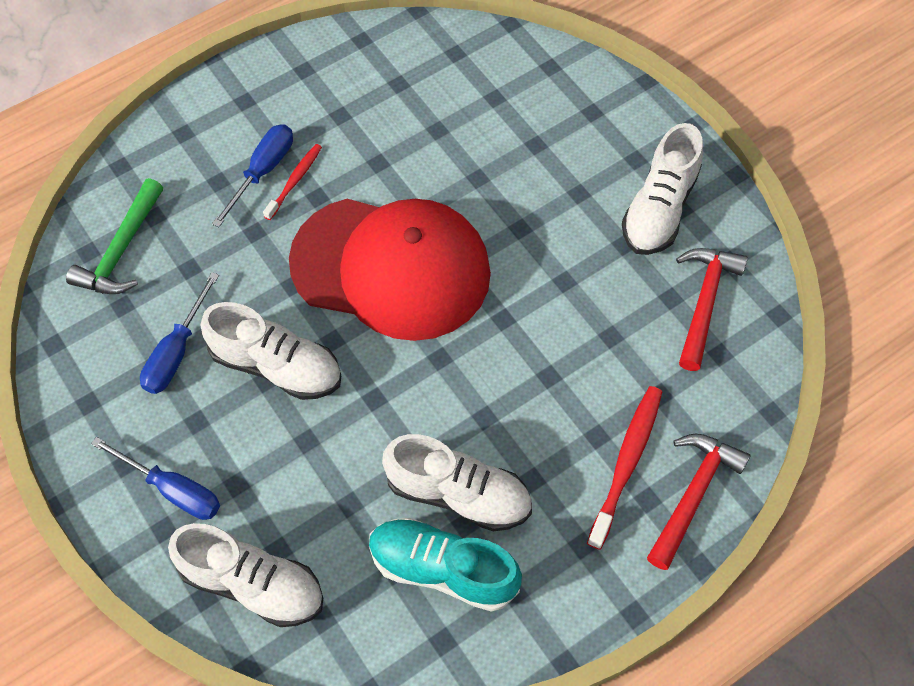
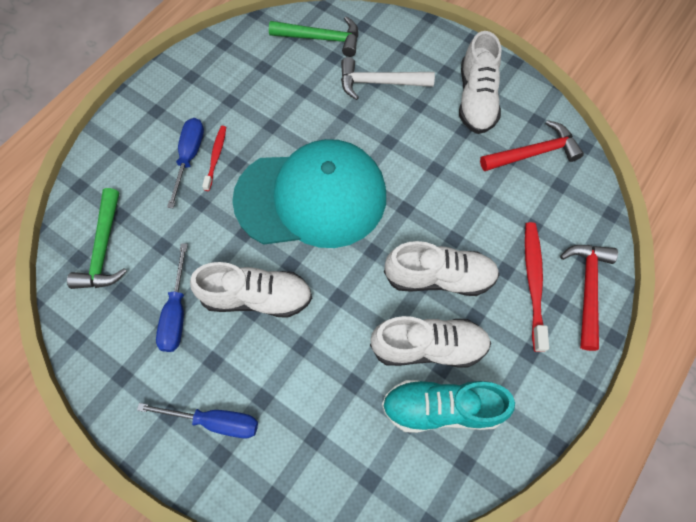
camera: 20 degrees left, 5 degrees up
white shoe [168,523,323,627] -> white shoe moved to [384,241,500,296]
red cap [289,199,491,341] -> turquoise cap [232,139,386,248]
red hammer [676,248,748,371] -> red hammer turned 75 degrees clockwise [480,120,584,171]
none -> green hammer [269,16,358,57]
none -> white hammer [341,57,435,100]

